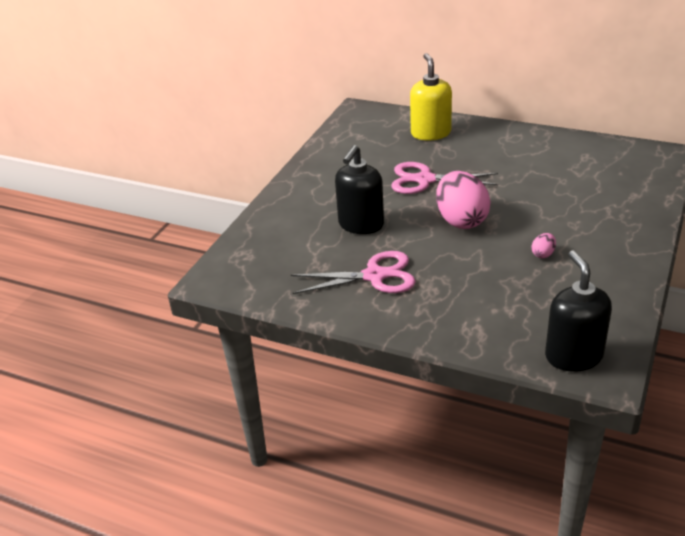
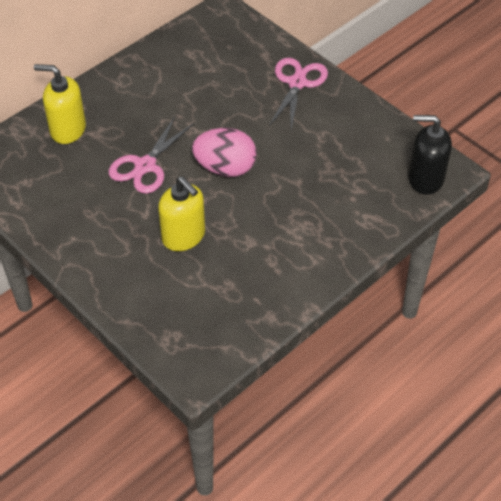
camera: 70 degrees left, 15 degrees up
pink scissors [291,251,416,294] -> pink scissors moved to [269,58,328,130]
black soap dispenser [335,145,384,234] -> yellow soap dispenser [158,176,205,251]
pink egg [532,233,556,258] -> none

